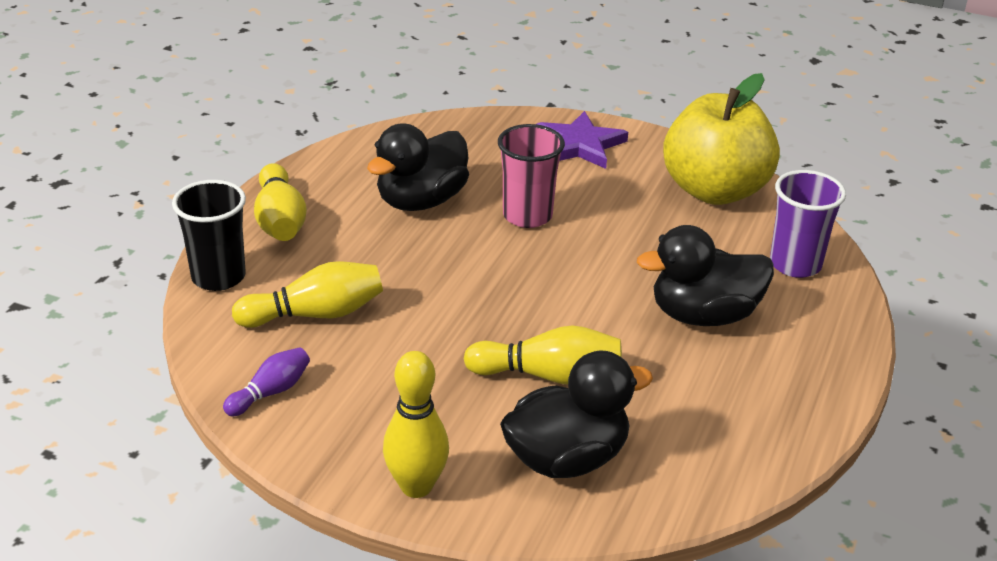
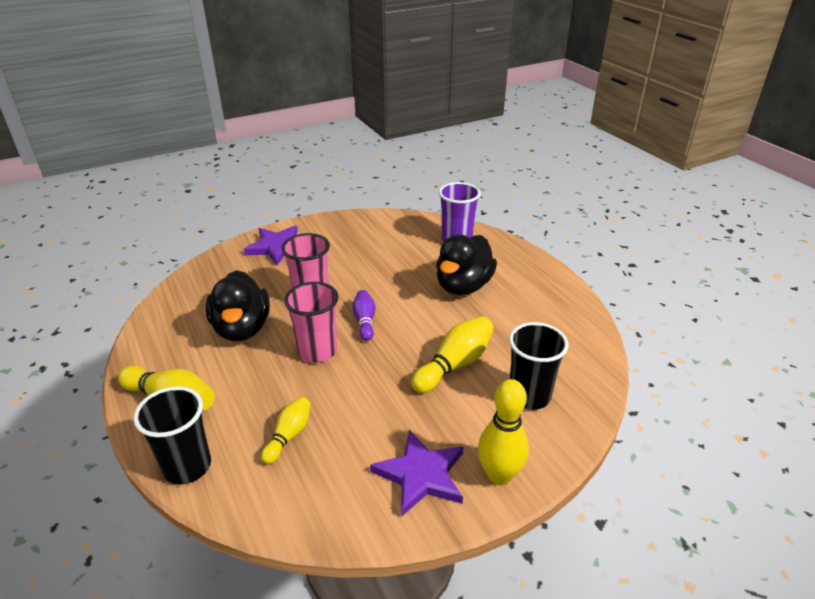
camera: 50 degrees left, 0 degrees up
purple bowling pin [223,347,310,416] -> purple bowling pin moved to [352,290,375,341]
yellow bowling pin [232,261,383,328] -> yellow bowling pin [261,397,311,464], size x0.63
black duck [500,351,653,478] -> black cup [509,322,568,410]
yellow apple [663,73,780,205] -> none
none -> pink cup [284,282,339,363]
none -> purple star [370,430,463,517]

